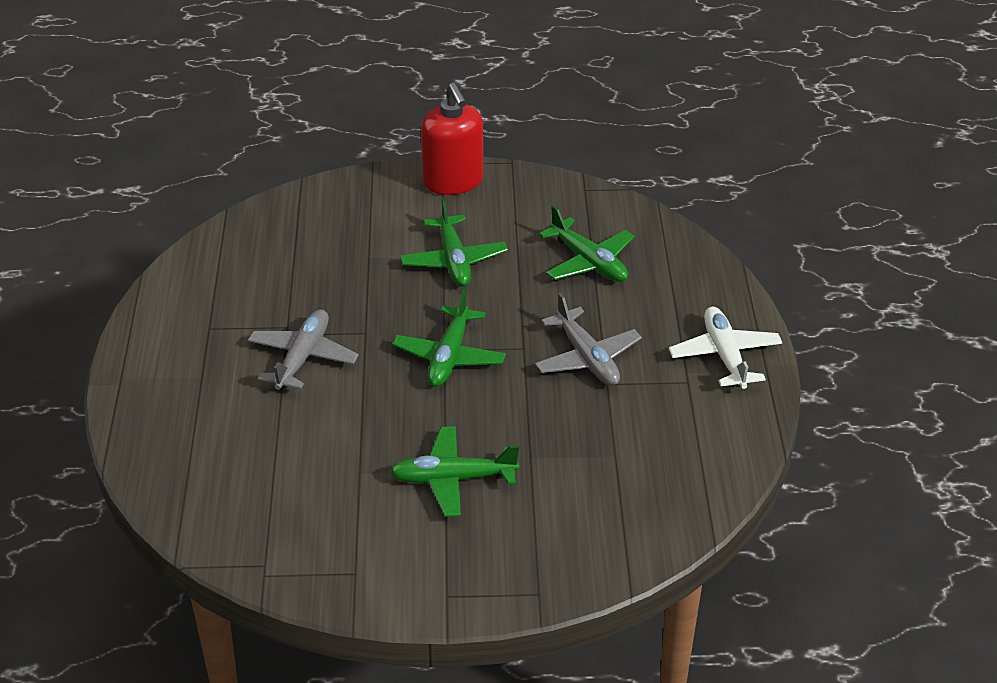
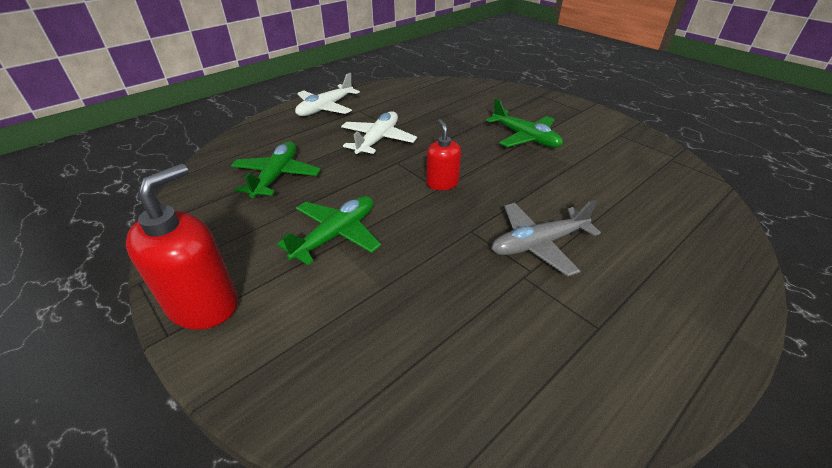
camera: 130 degrees left, 0 degrees up
green plane [392,288,506,387] -> red soap dispenser [426,119,461,190]
grey plane [535,293,642,386] -> white plane [341,111,417,156]

